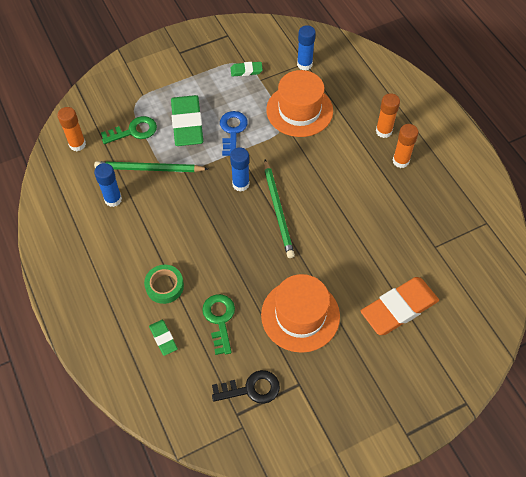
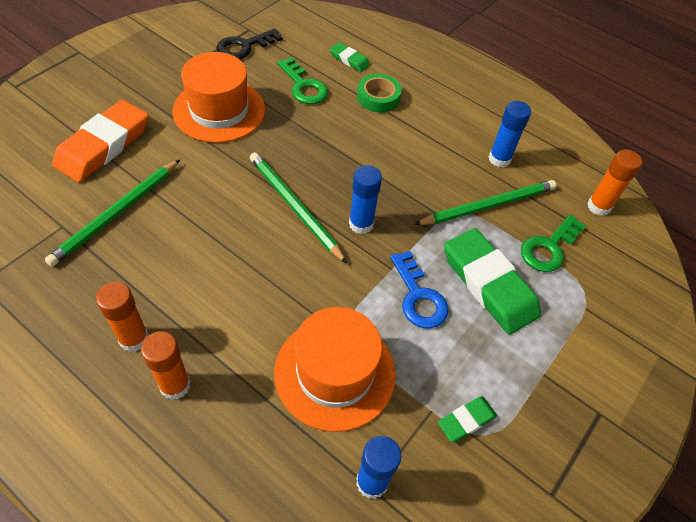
camera: 150 degrees right, 5 degrees down
none -> green pencil [45,160,180,267]

